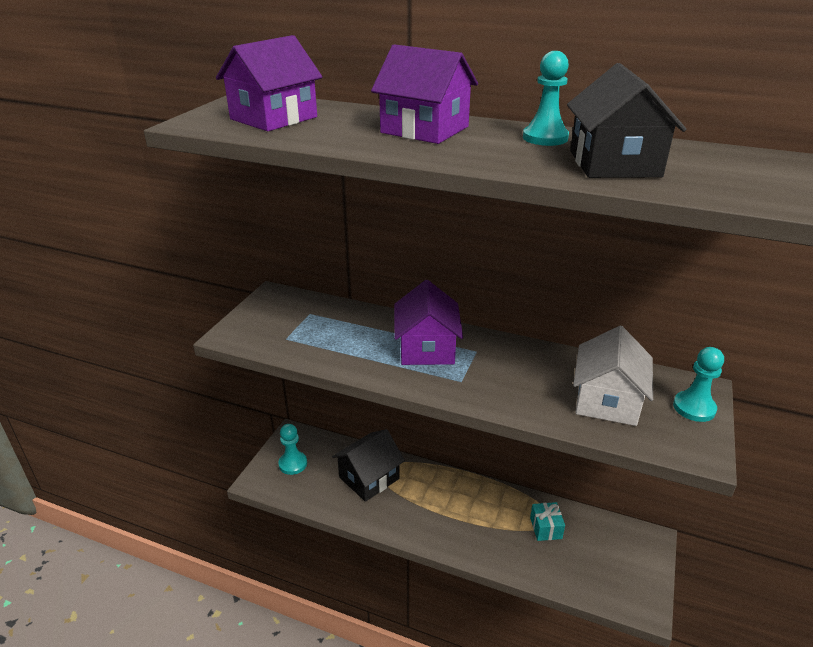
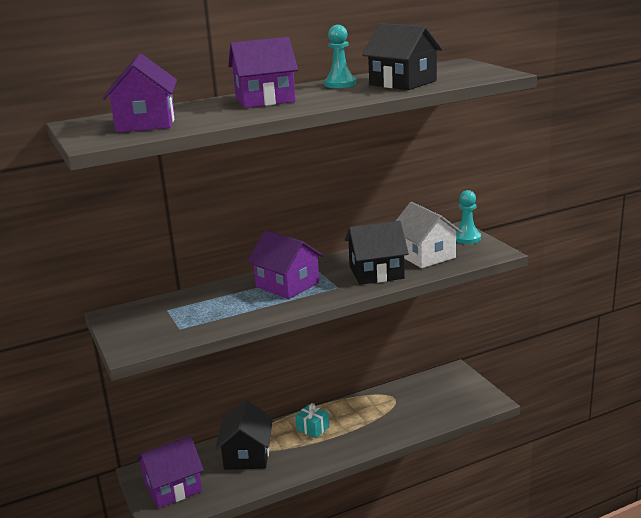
camera: 45 degrees left, 10 degrees down
turquoise pawn [278,424,307,475] -> purple house [136,436,204,508]
turquoise gift [530,502,565,541] -> turquoise gift moved to [295,403,329,438]
none -> black house [345,221,409,285]

